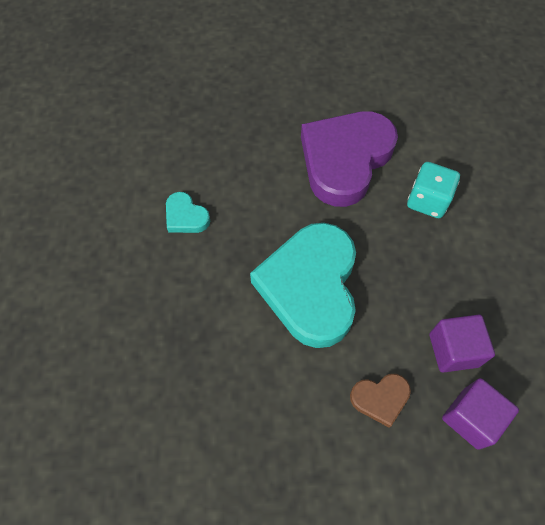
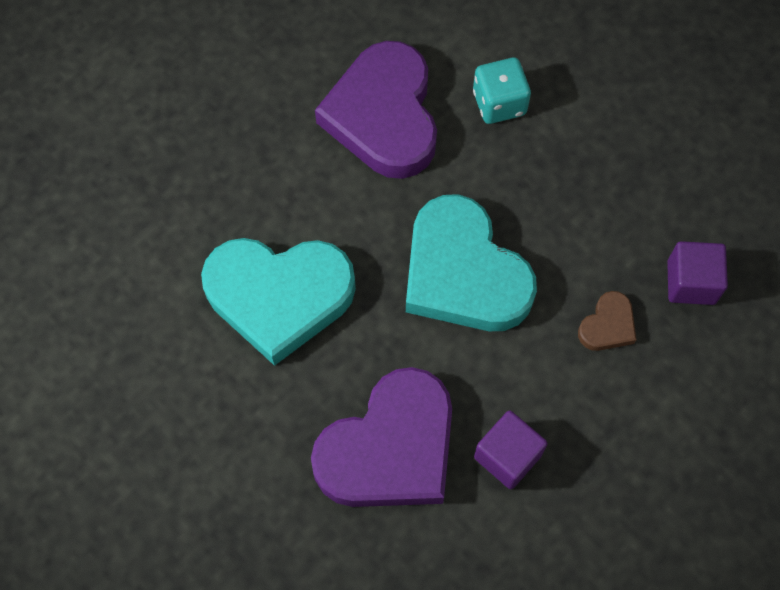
camera: 40 degrees left, 5 degrees up
turquoise heart [166,192,210,233] -> turquoise heart [201,238,356,366], size x2.31
purple cube [429,315,495,372] -> purple cube moved to [474,411,548,489]
none -> purple heart [311,367,452,507]

